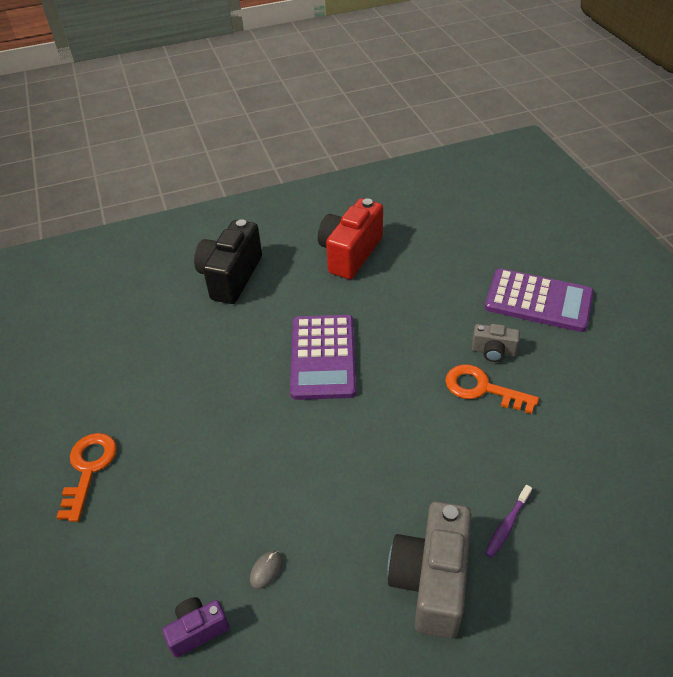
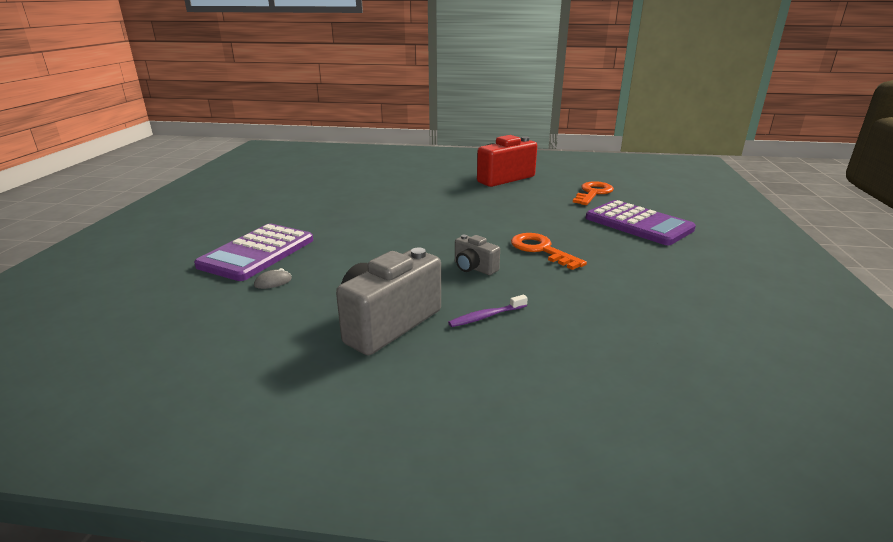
camera: 25 degrees right, 20 degrees down
orange key [56,433,117,522] -> orange key moved to [573,181,614,205]
purple camera [163,597,230,657] -> none
black camera [194,219,262,304] -> none
purple calculator [290,315,356,400] -> purple calculator moved to [194,224,313,281]
grey camera [471,324,520,362] -> grey camera moved to [455,235,500,275]

